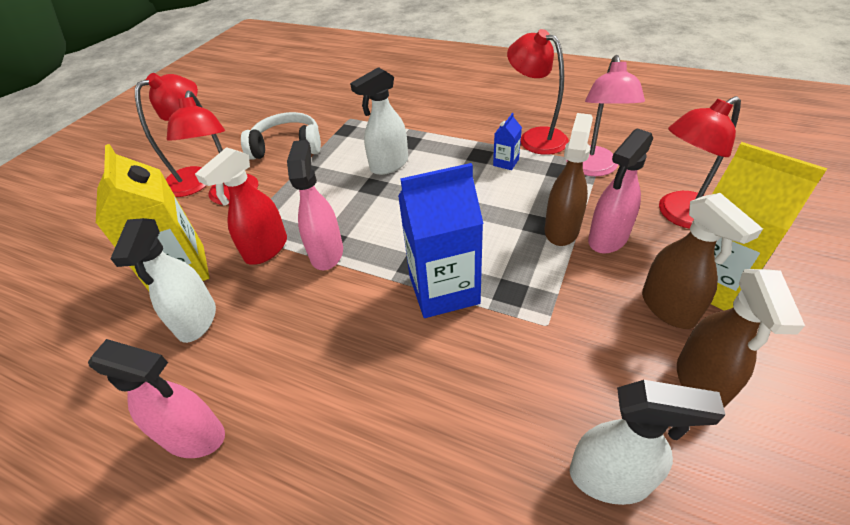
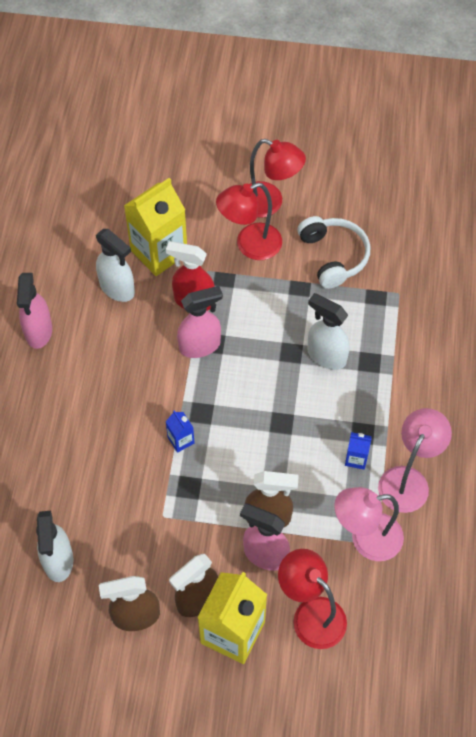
camera: 70 degrees right, 15 degrees up
white spray bottle [110,218,216,343] -> white spray bottle turned 120 degrees counterclockwise [96,229,135,302]
blue carton [398,163,484,318] -> blue carton [165,411,194,453], size x0.45
red lamp [507,29,569,155] -> pink lamp [378,408,452,513]

